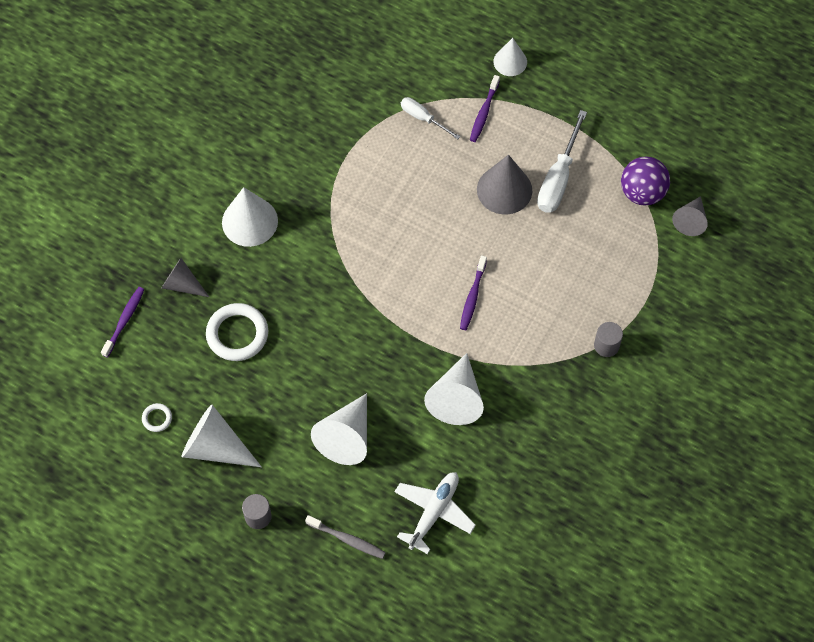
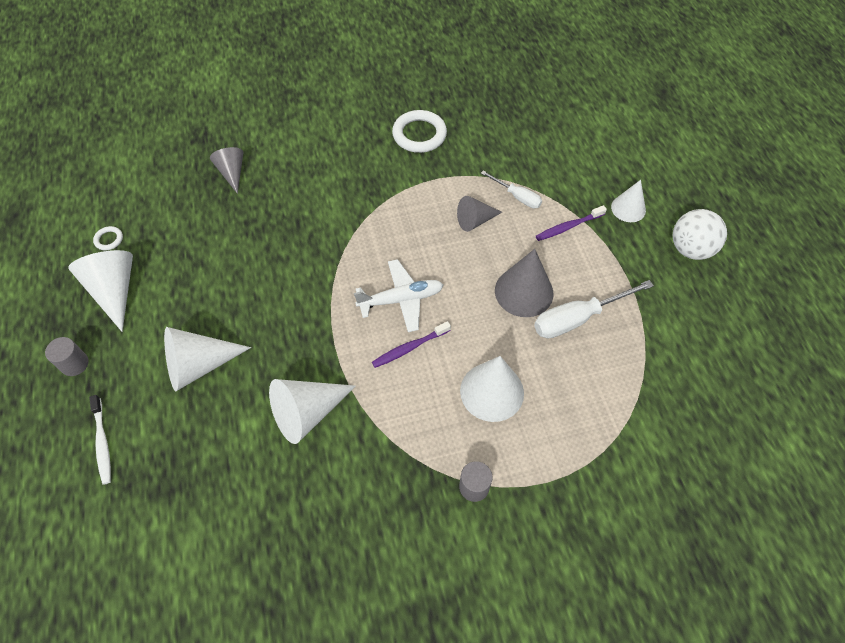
camera: 45 degrees right, 5 degrees down
purple toothbrush [101,287,145,358] -> none
white ring [206,303,268,361] -> white ring moved to [392,110,447,153]
white cone [222,187,278,247] -> white cone moved to [460,356,524,422]
grey toothbrush [305,515,386,559] -> white toothbrush [89,395,111,485]
white plane [395,472,476,554] -> white plane moved to [354,259,443,332]
white screwdriver [401,97,460,139] -> white screwdriver turned 135 degrees clockwise [481,171,542,208]
purple ball [621,157,670,205] -> none
grey cone [672,196,708,236] -> grey cone moved to [457,196,502,232]
none -> white ball [673,209,727,260]

